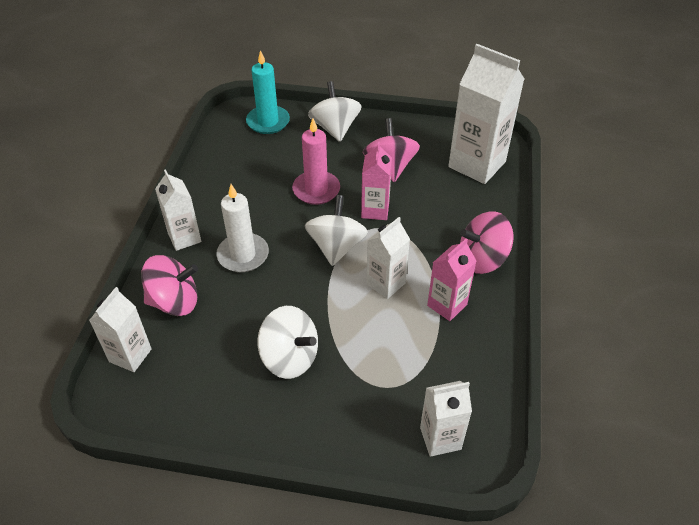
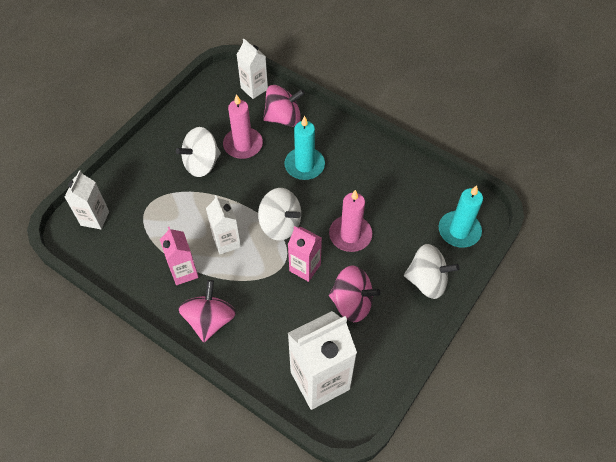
camera: 115 degrees right, 10 degrees up
pink spinning top [141,255,198,316] -> pink spinning top turned 120 degrees counterclockwise [263,85,305,127]
white carton [155,169,201,251] -> none
white candle [216,184,269,272] -> turquoise candle [285,116,325,180]
none -> pink candle [223,94,263,159]

